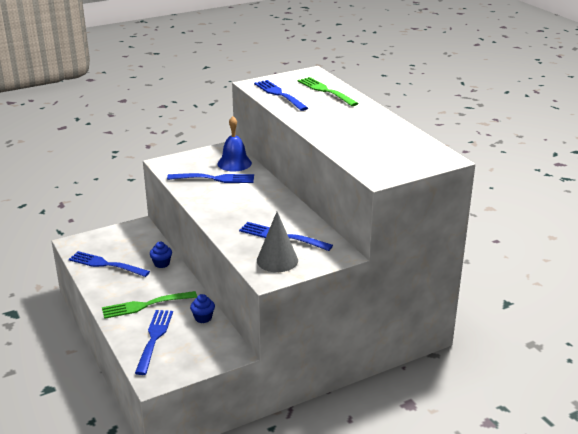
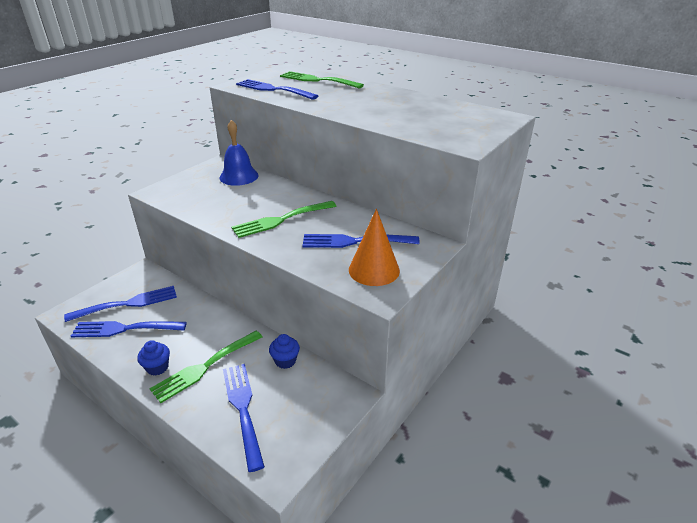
camera: 25 degrees left, 5 degrees up
blue cupcake [150,242,172,268] -> blue cupcake moved to [137,340,170,376]
blue fork [167,173,254,183] -> blue fork moved to [64,286,177,322]
grey cone [257,212,298,272] -> orange cone [349,209,400,286]
none -> green fork [232,201,337,238]

